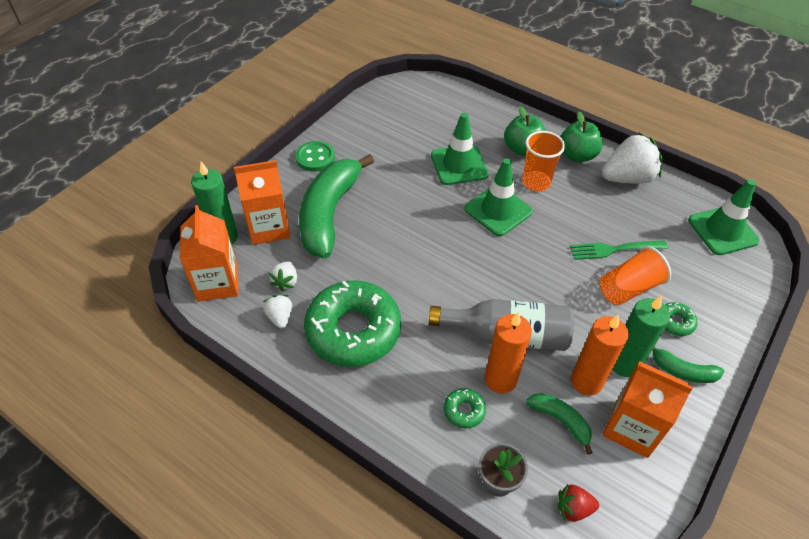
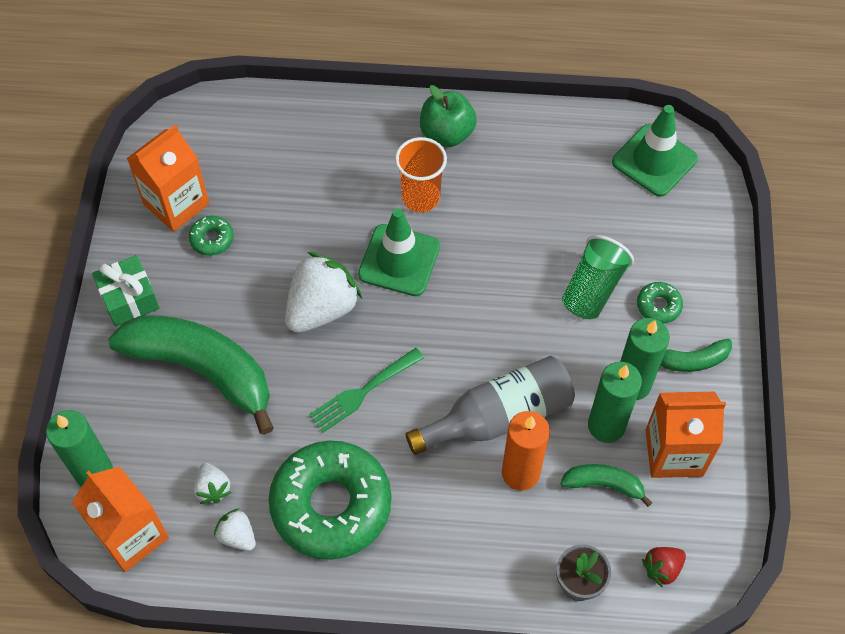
camera: 30 degrees left, 10 degrees up
orange carton [234,160,290,245] -> orange carton moved to [127,124,209,232]
green button [295,141,335,172] -> green gift [92,255,160,327]
green banana [299,154,374,258] -> green banana turned 135 degrees clockwise [108,316,274,435]
green traffic cone [431,113,488,185] -> none
green donut [444,388,486,429] -> green donut moved to [189,216,233,256]
green apple [504,106,546,156] -> none
green fork [570,241,668,260] -> green fork moved to [309,348,424,433]
orange candle [571,314,629,396] -> green candle [588,362,642,443]
orange cup [600,246,671,305] -> green cup [562,235,634,319]
white strawberry [602,132,663,184] -> white strawberry moved to [285,252,362,333]

